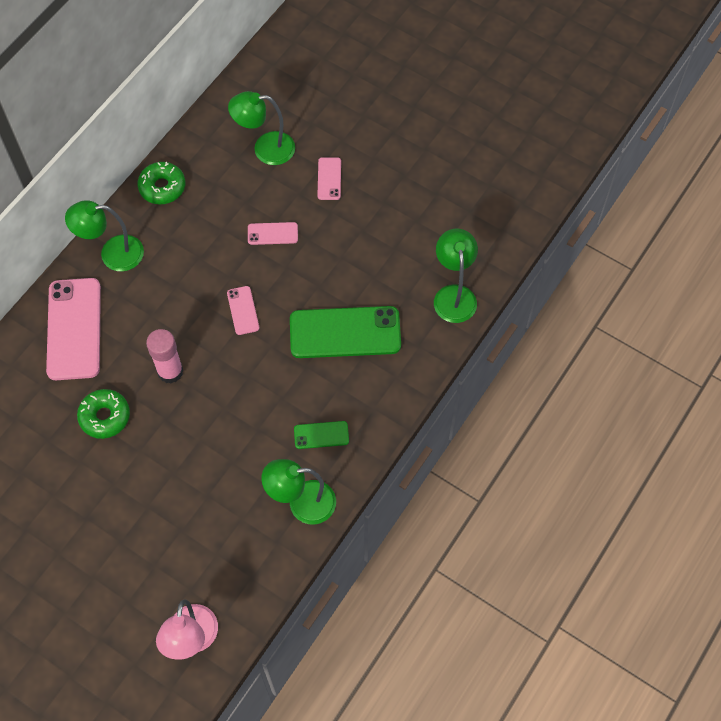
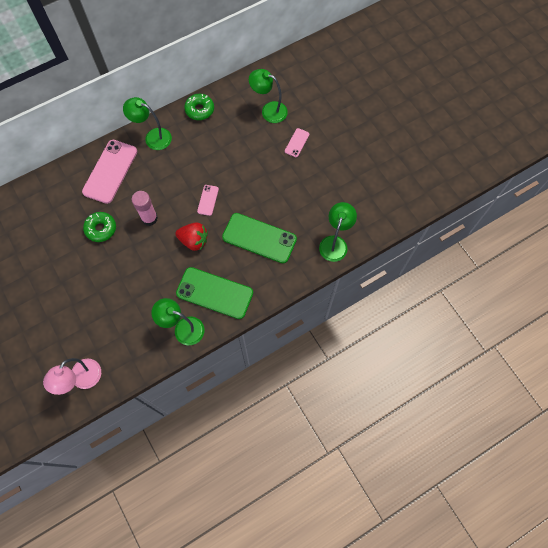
camera: 25 degrees right, 5 degrees up
pink phone [248,222,298,245] -> none
green phone [294,421,349,449] -> green phone [176,267,253,319], size x2.11
none -> red strawberry [175,223,208,251]

